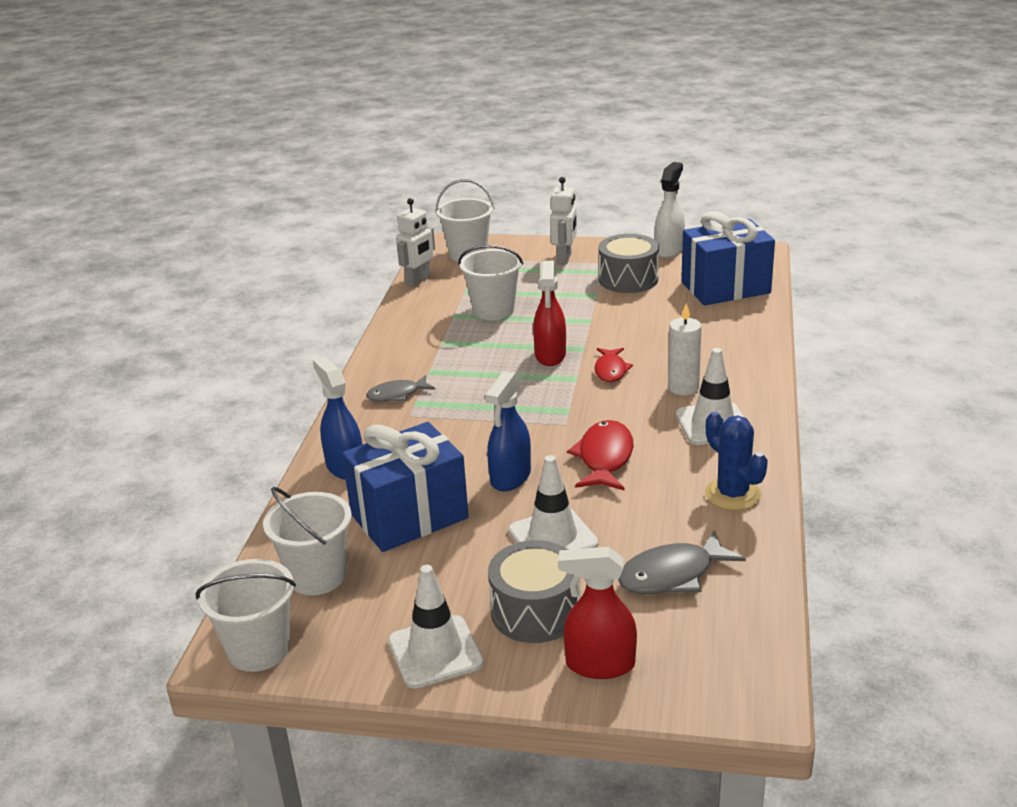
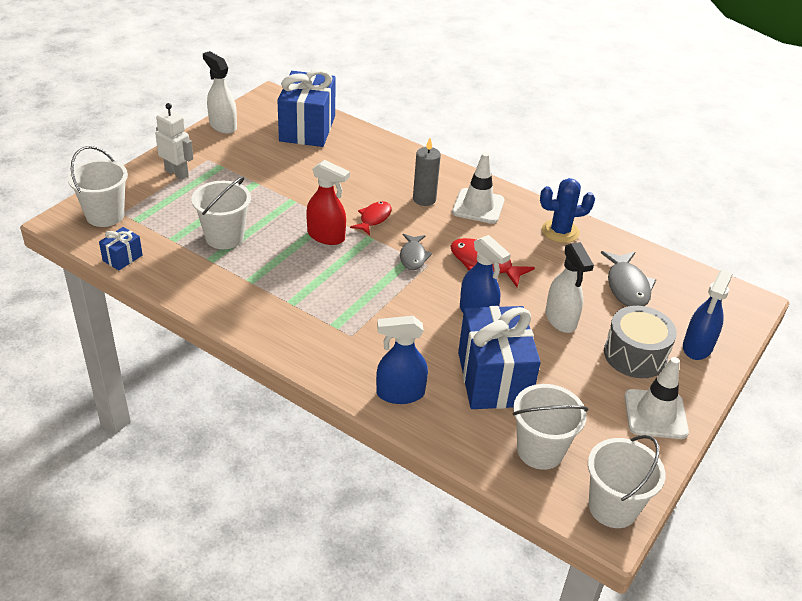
camera: 70 degrees left, 10 degrees up
grey fish [366,375,435,402] -> grey fish moved to [400,234,432,270]
white robot [396,198,435,287] -> blue gift [99,227,143,270]
white traffic cone [508,455,598,550] -> white spray bottle [545,242,594,333]
red spray bottle [559,547,637,679] -> blue spray bottle [683,270,733,360]
red fish [595,348,633,382] -> red fish turned 90 degrees counterclockwise [350,201,392,235]
grey drum [599,234,659,293] -> none
white candle [668,303,702,395] -> grey candle [413,138,441,206]

